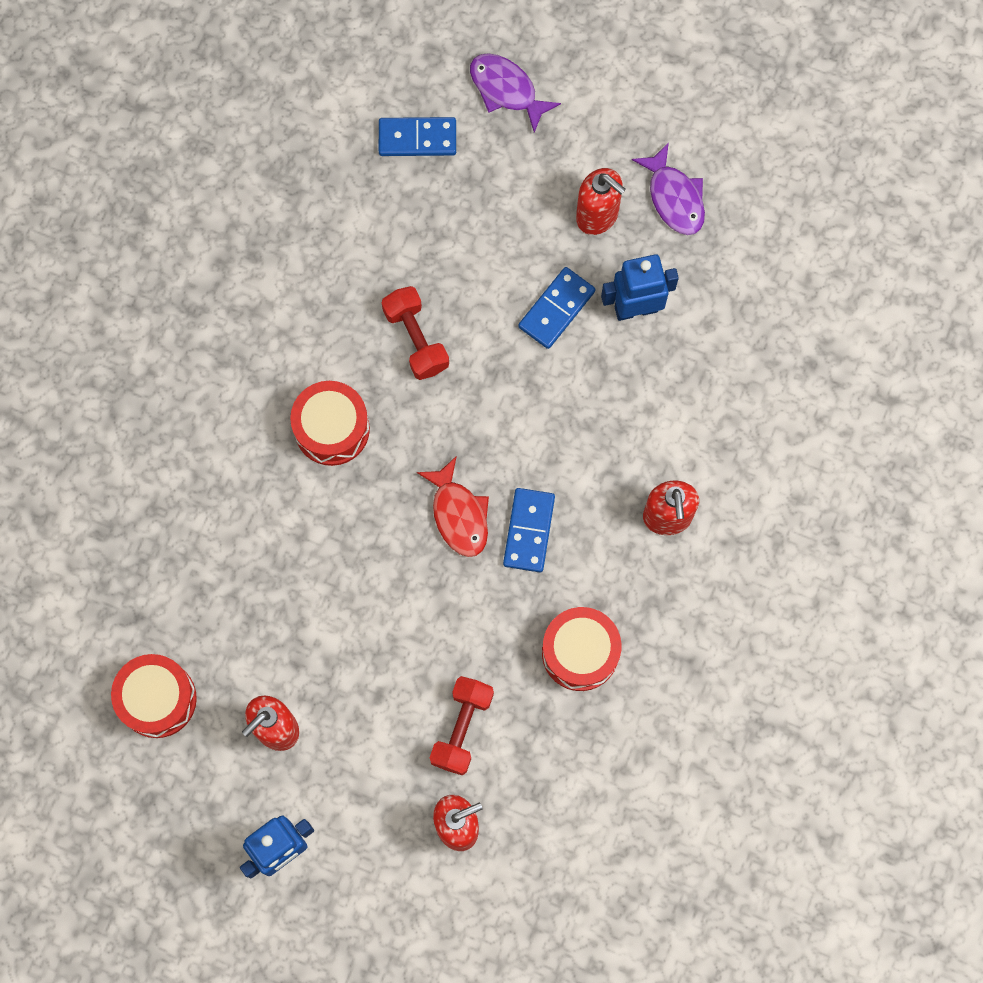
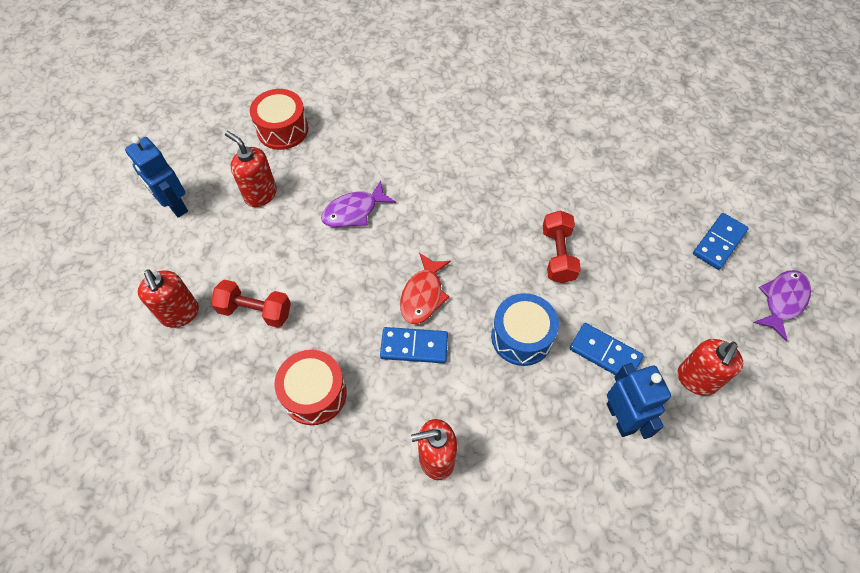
camera: 85 degrees right, 15 degrees down
red drum [290,381,370,466] -> none
blue domino [379,117,456,156] -> blue domino turned 45 degrees clockwise [693,213,749,270]
red dumbbell [382,286,449,380] -> red dumbbell turned 60 degrees counterclockwise [543,211,581,283]
red fish [417,456,489,557] -> red fish turned 45 degrees counterclockwise [400,253,451,324]
purple fish [632,142,705,235] -> purple fish moved to [321,180,396,227]
none -> blue drum [491,293,559,366]

